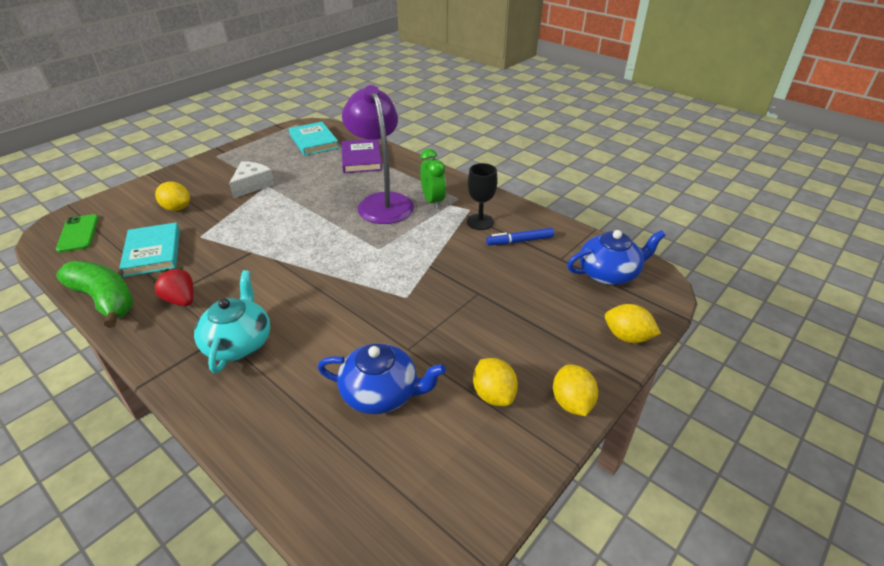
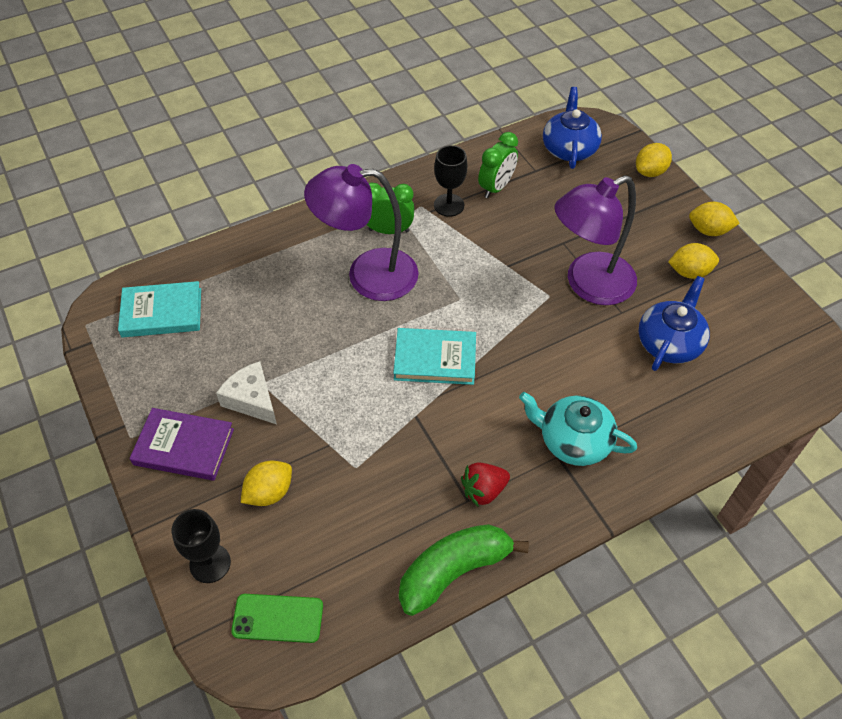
camera: 70 degrees left, 15 degrees up
turquoise book [119,222,180,277] -> turquoise book moved to [393,328,476,385]
purple book [341,139,382,173] -> purple book moved to [130,408,234,481]
blue marker [486,228,554,245] -> green clock [478,132,518,198]
none -> black goblet [172,509,231,583]
none -> purple lamp [554,175,637,305]

